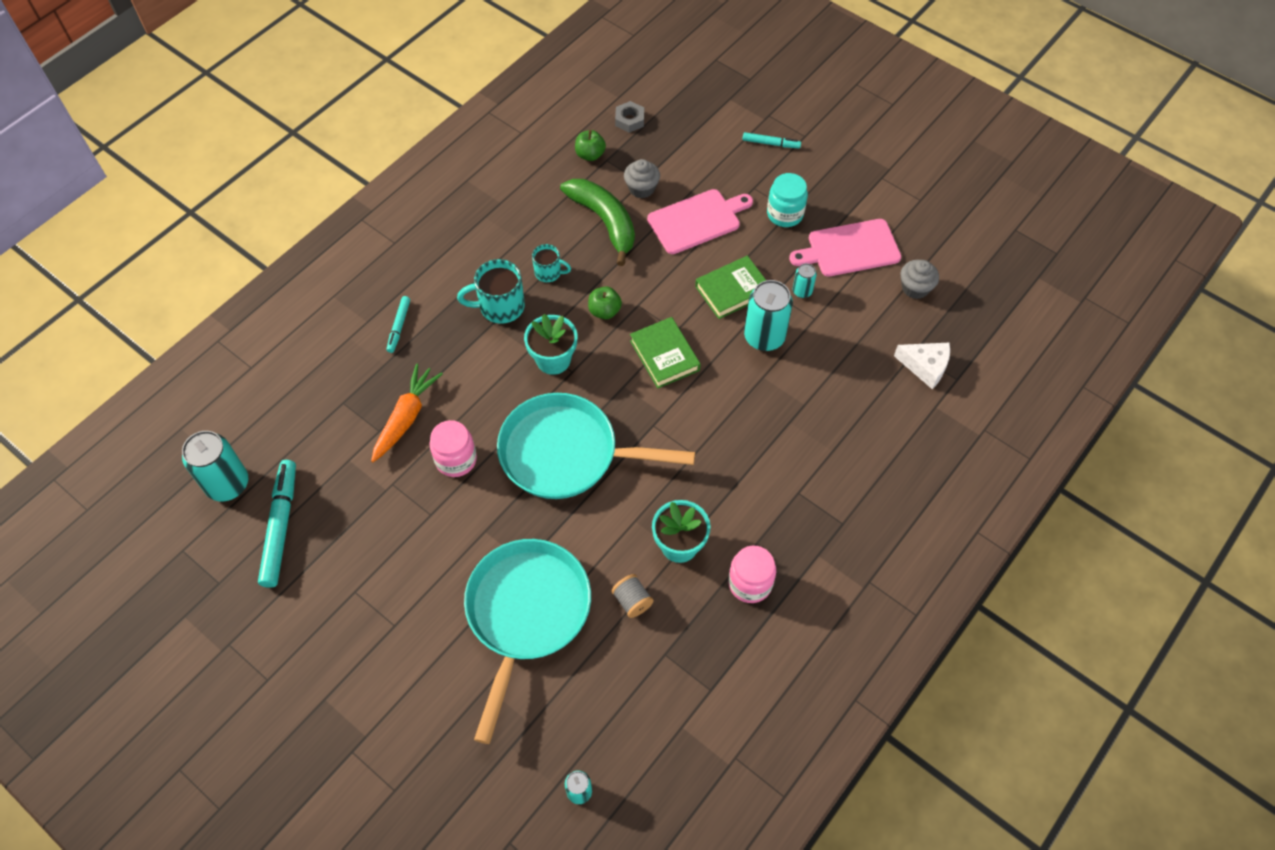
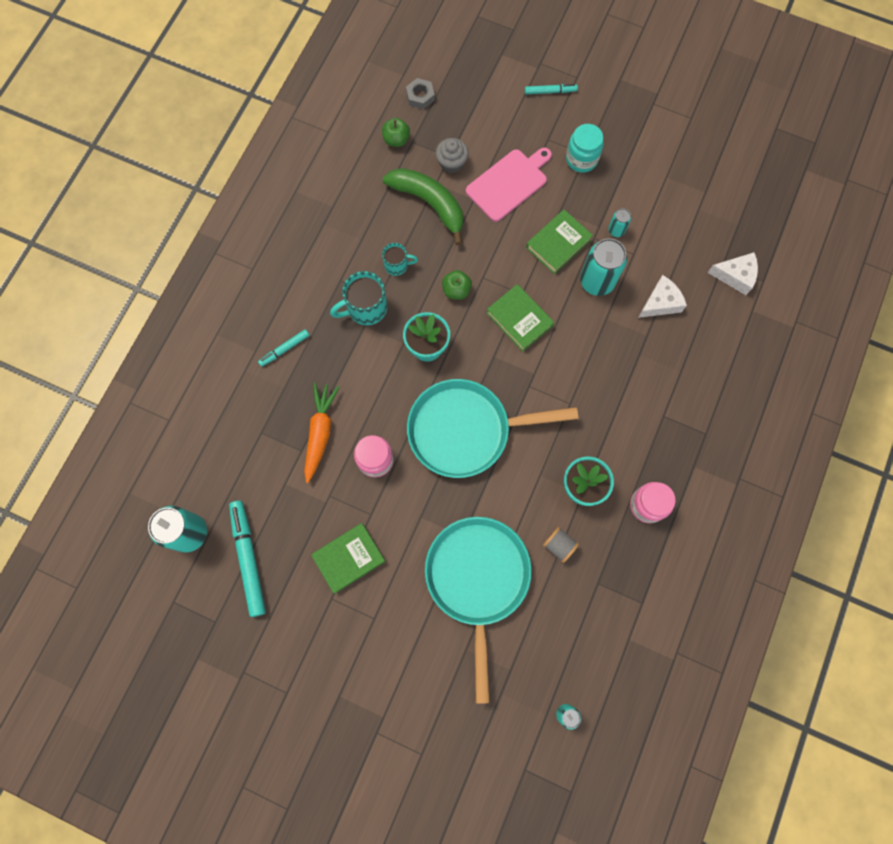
camera: 15 degrees left, 15 degrees up
turquoise marker [386,296,410,353] -> turquoise marker turned 60 degrees clockwise [258,329,309,367]
pink cutting board [789,219,901,276] -> none
grey cupcake [900,260,939,299] -> none
none -> green book [311,523,386,594]
none -> white cheese [638,275,687,318]

